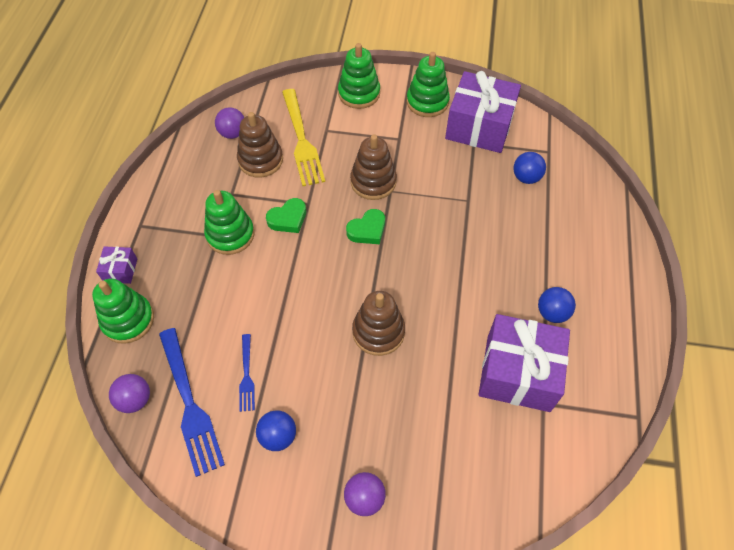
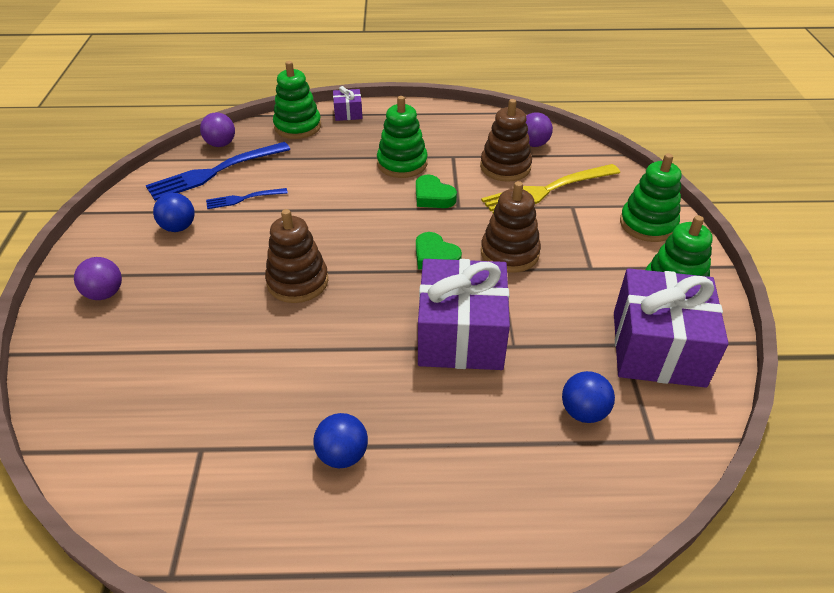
camera: 80 degrees right, 15 degrees down
purple gift [478,314,570,412] -> purple gift moved to [418,259,510,370]

